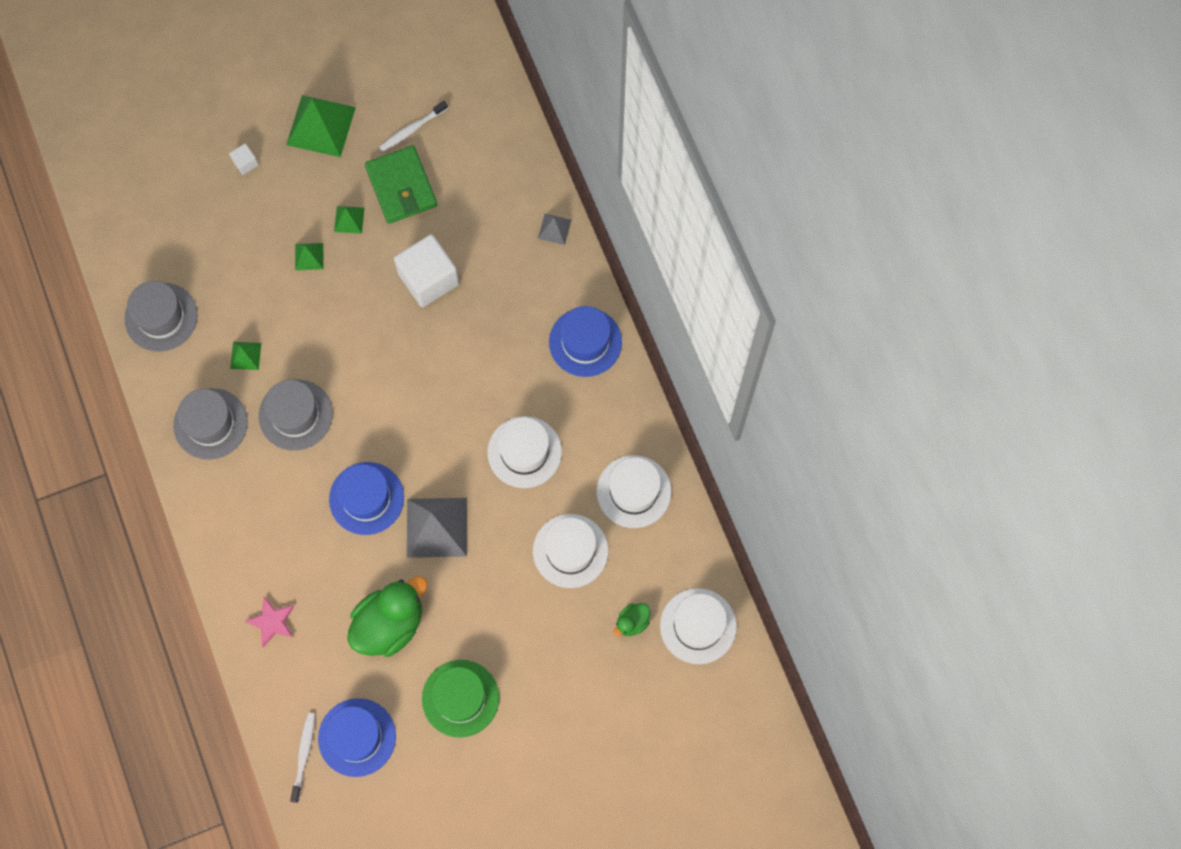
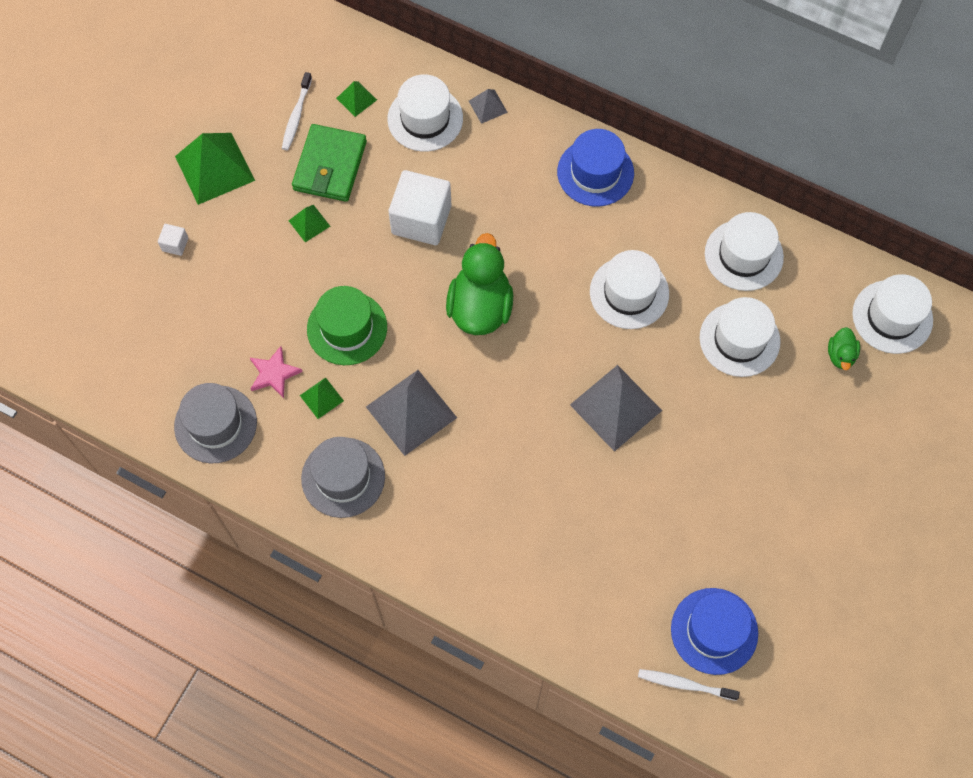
camera: 40 degrees left, 5 degrees down
pink star [244,597,294,647] -> pink star moved to [250,346,303,398]
grey hat [259,380,333,451] -> grey pyramid [366,370,457,456]
white toothbrush [290,713,315,803] -> white toothbrush turned 45 degrees counterclockwise [638,669,740,701]
green pyramid [295,243,323,270] -> green pyramid moved to [336,81,377,117]
blue hat [329,462,404,535] -> none
green duck [347,576,428,657] -> green duck moved to [446,233,513,335]
green wallet [365,146,437,224] -> green wallet turned 75 degrees clockwise [292,124,367,202]
green hat [422,660,499,738] -> green hat moved to [307,286,387,365]
none -> white hat [387,74,463,152]

